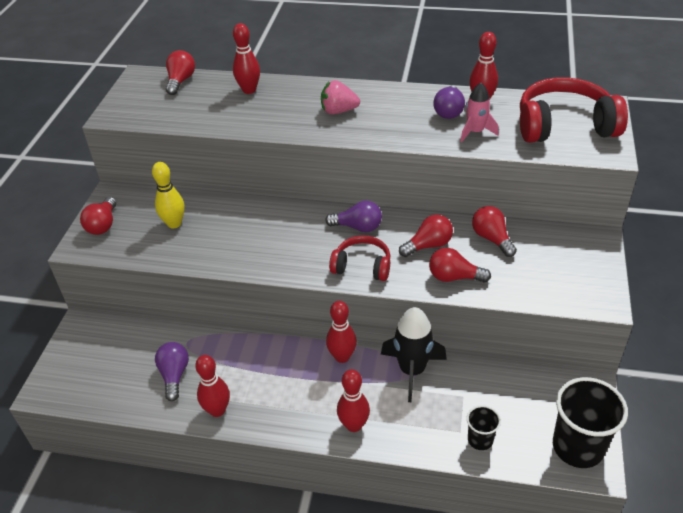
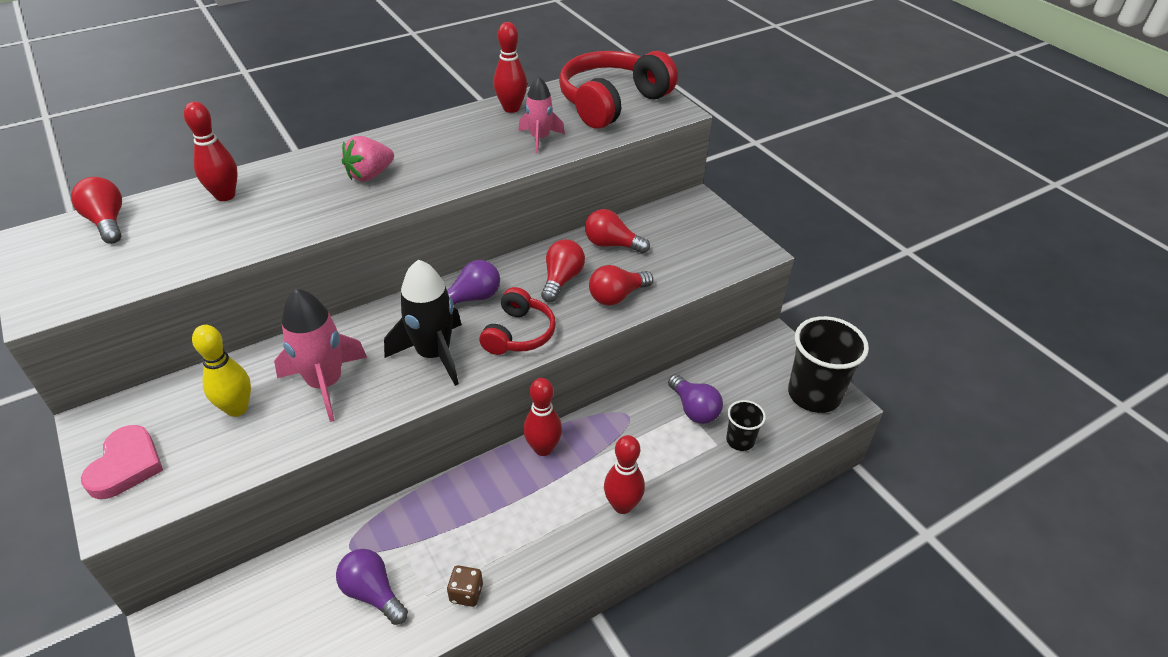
camera: 45 degrees left, 0 degrees up
red light bulb [80,197,116,235] -> pink heart [81,425,163,499]
red bowling pin [195,355,230,417] -> brown dice [447,565,483,607]
red headphones [329,235,390,281] -> red headphones turned 135 degrees clockwise [480,287,556,355]
black rocket [381,307,447,402] -> black rocket moved to [384,259,462,386]
purple light bulb [433,85,465,119] -> purple light bulb moved to [668,374,723,424]
none -> pink rocket [274,288,367,422]

